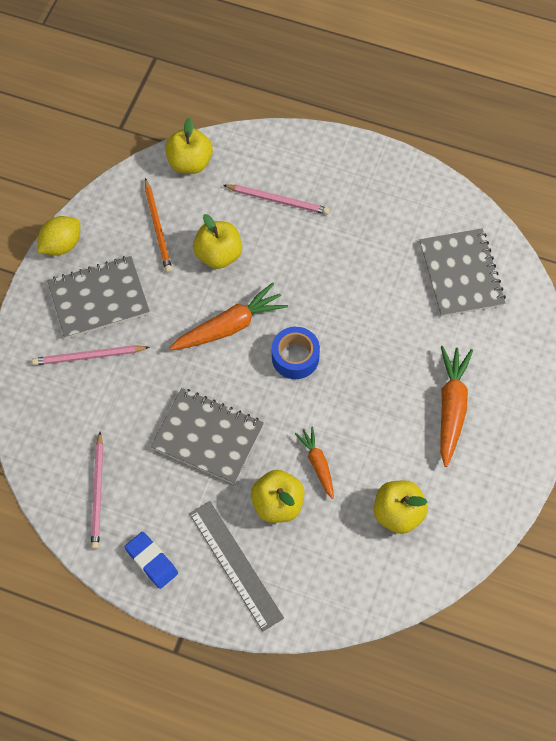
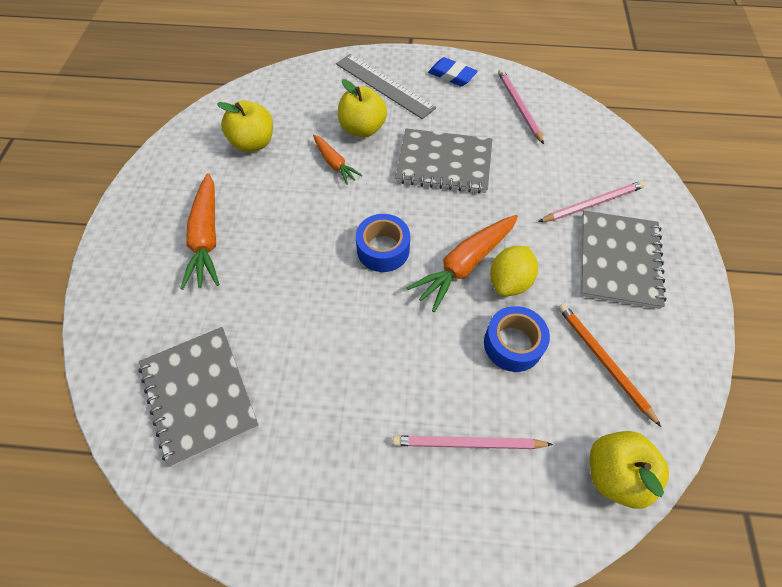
camera: 165 degrees right, 5 degrees down
yellow lemon [37,216,80,256] -> yellow lemon moved to [490,246,538,296]
grey notebook [47,256,150,339] -> grey notebook turned 45 degrees counterclockwise [580,210,667,309]
yellow apple [193,214,242,269] -> blue tape [484,306,550,372]

